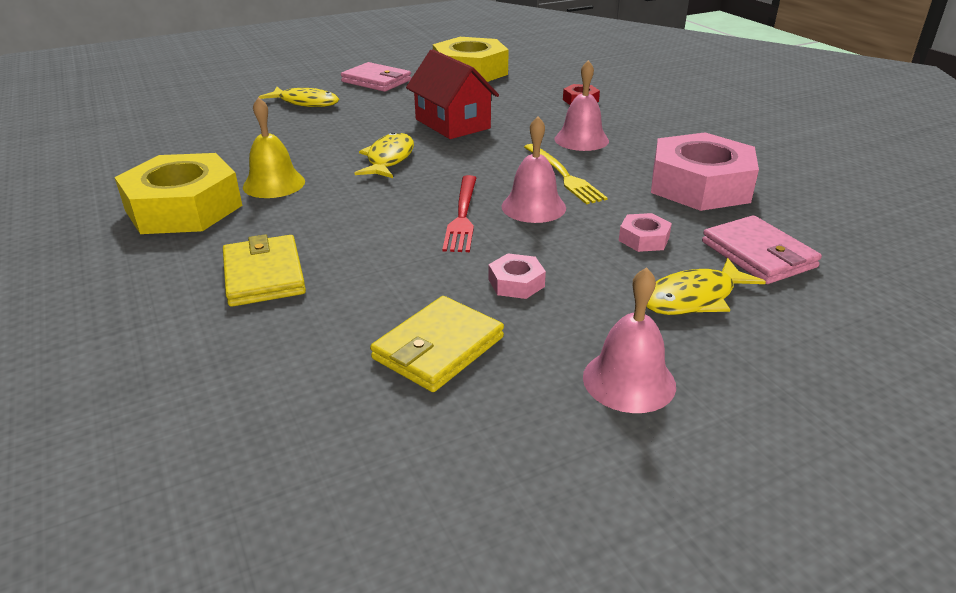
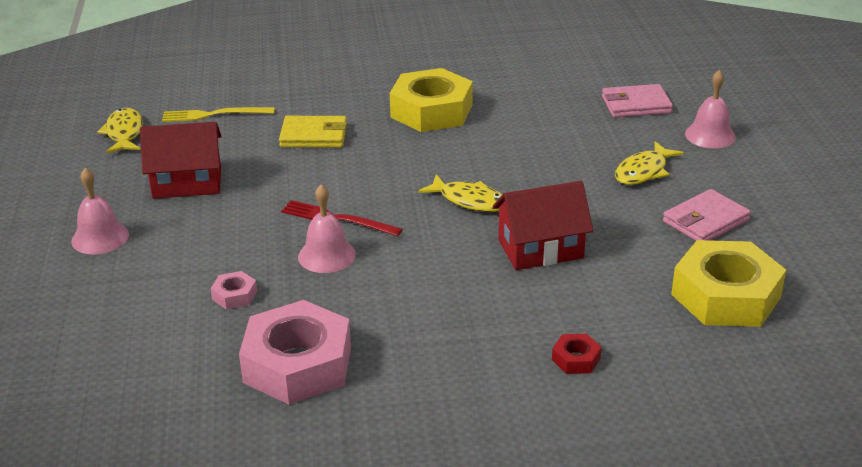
camera: 110 degrees right, 0 degrees up
yellow bell [243,97,305,198] -> none
yellow wallet [370,296,504,392] -> red house [140,122,222,199]
pink nut [489,253,546,299] -> none
yellow fork [524,144,608,204] -> yellow fork moved to [162,107,275,122]
pink bell [554,60,609,151] -> pink bell moved to [685,70,736,148]
yellow fish [646,258,766,315] -> yellow fish moved to [97,108,143,154]
pink wallet [702,215,822,284] -> pink wallet moved to [602,84,673,118]

